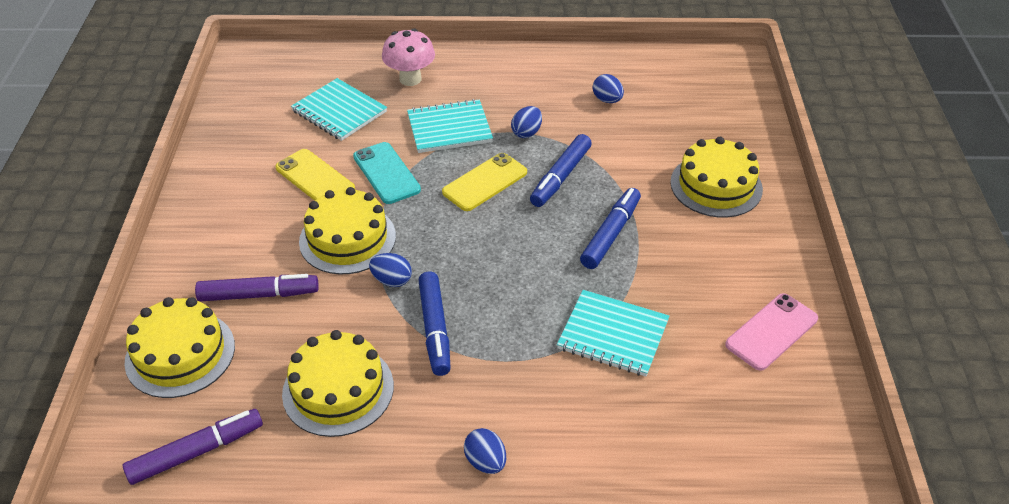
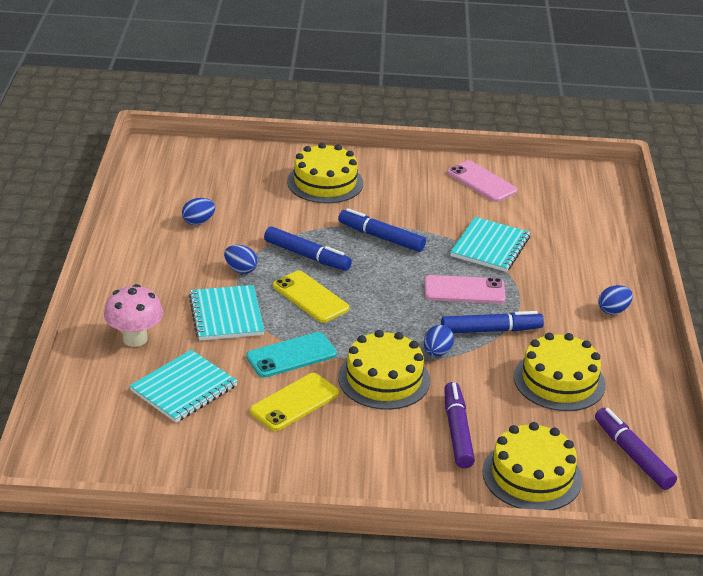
camera: 90 degrees left, 10 degrees down
none -> pink phone [425,275,506,304]

